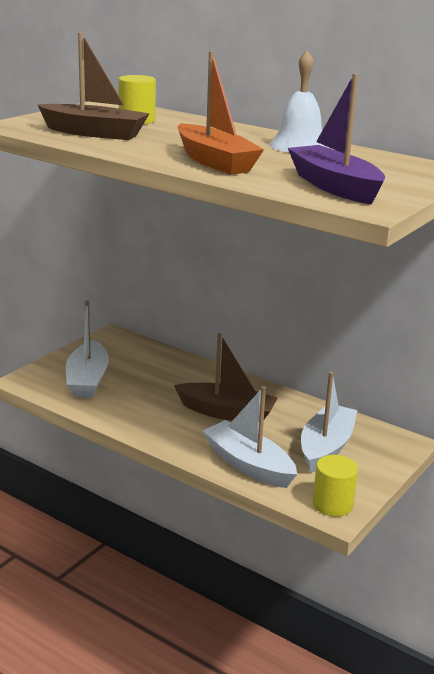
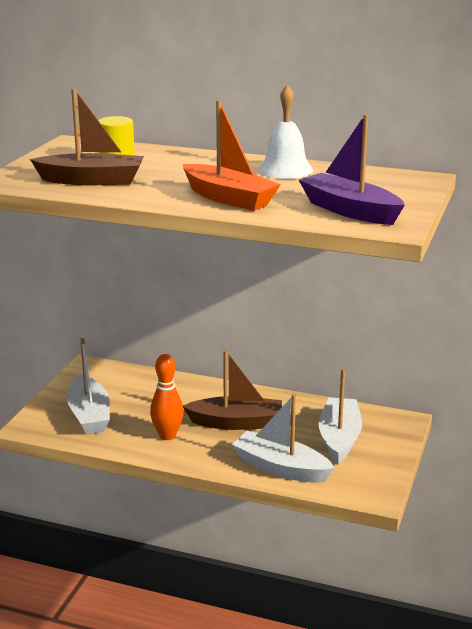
camera: 15 degrees left, 0 degrees up
yellow cylinder [313,455,358,517] -> none
none -> orange bowling pin [150,354,184,440]

